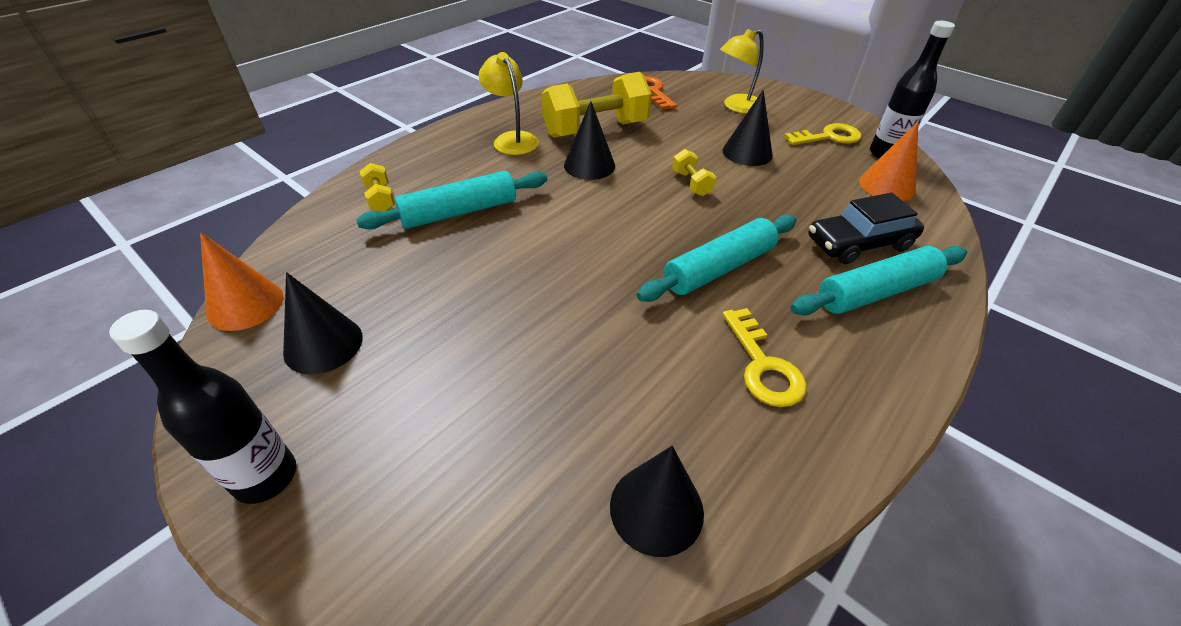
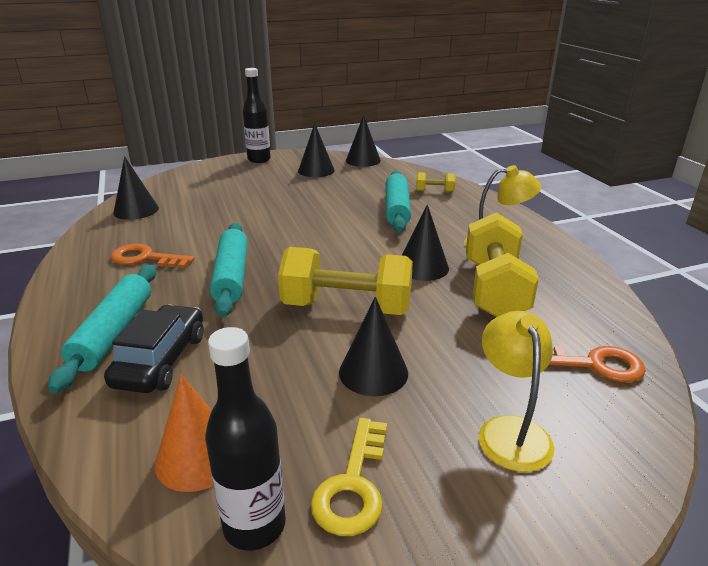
camera: 120 degrees right, 15 degrees down
orange cone [200,232,283,331] -> black cone [346,115,381,167]
yellow dumbbell [672,149,716,196] -> yellow dumbbell [278,247,413,315], size x2.21
yellow key [722,308,807,407] -> orange key [111,244,194,268]

